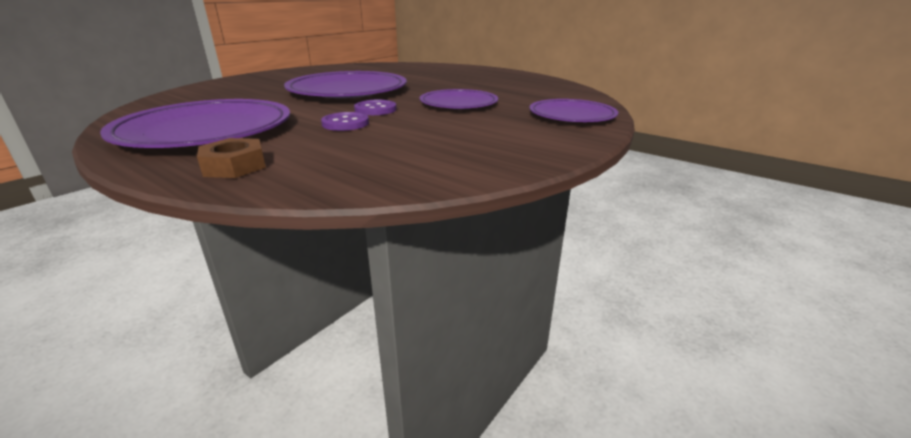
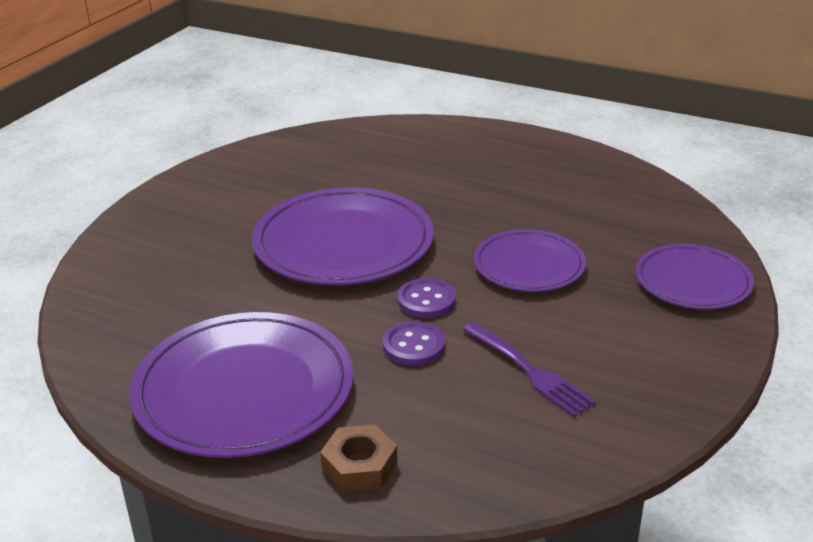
camera: 10 degrees left, 5 degrees up
none -> purple fork [463,322,596,417]

